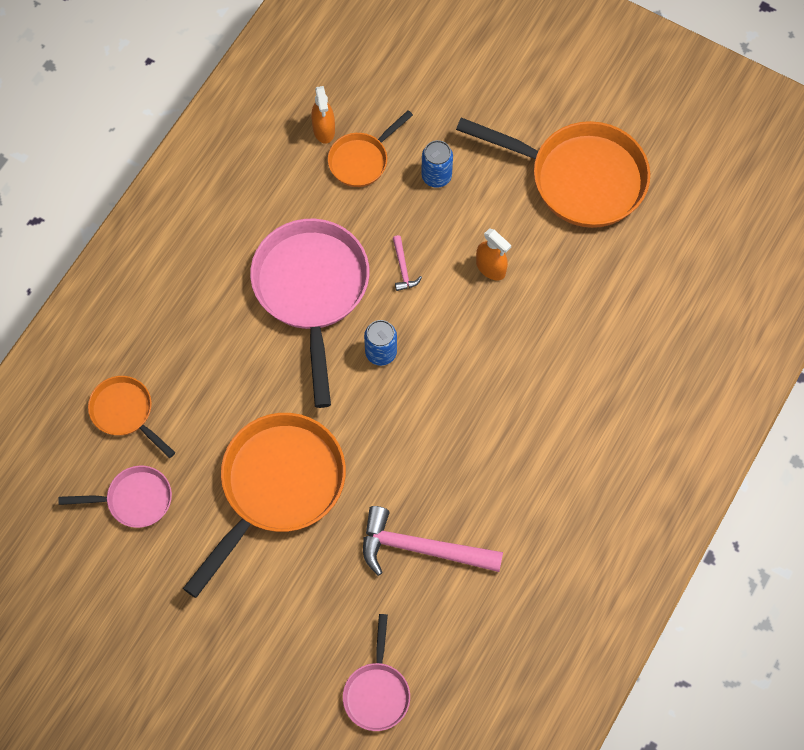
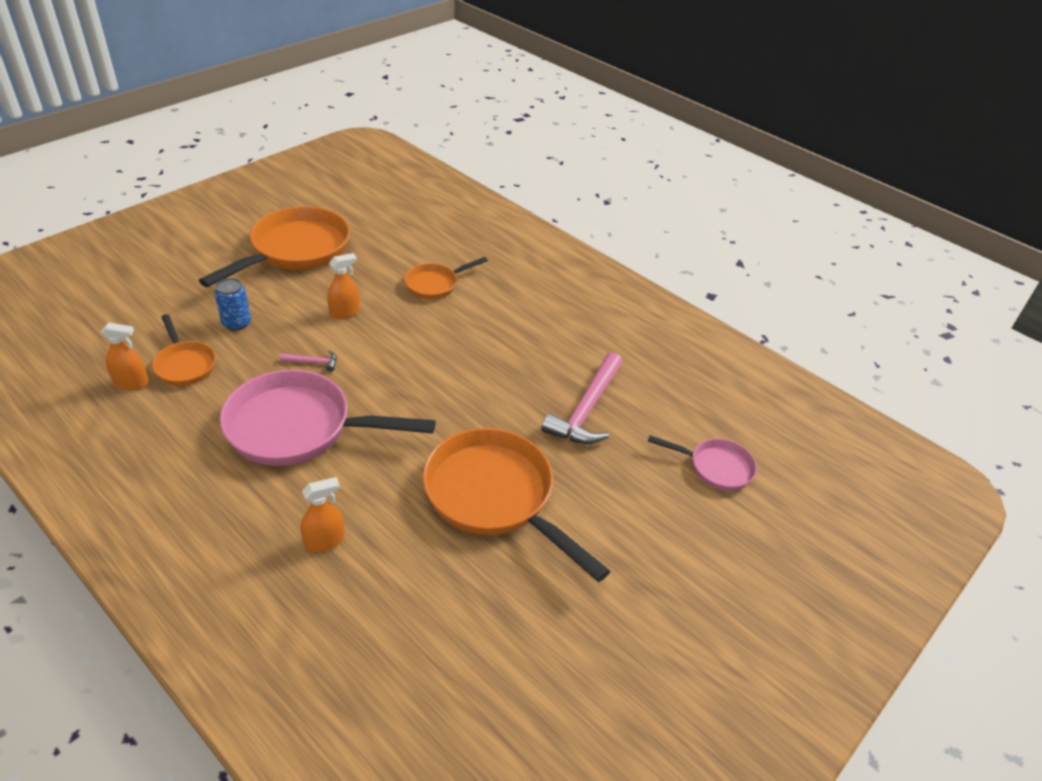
camera: 80 degrees left, 25 degrees down
pink pan [59,466,172,528] -> none
orange pan [88,376,175,458] -> orange pan moved to [404,257,488,299]
blue can [364,320,397,366] -> none
none -> orange spray bottle [301,477,345,552]

